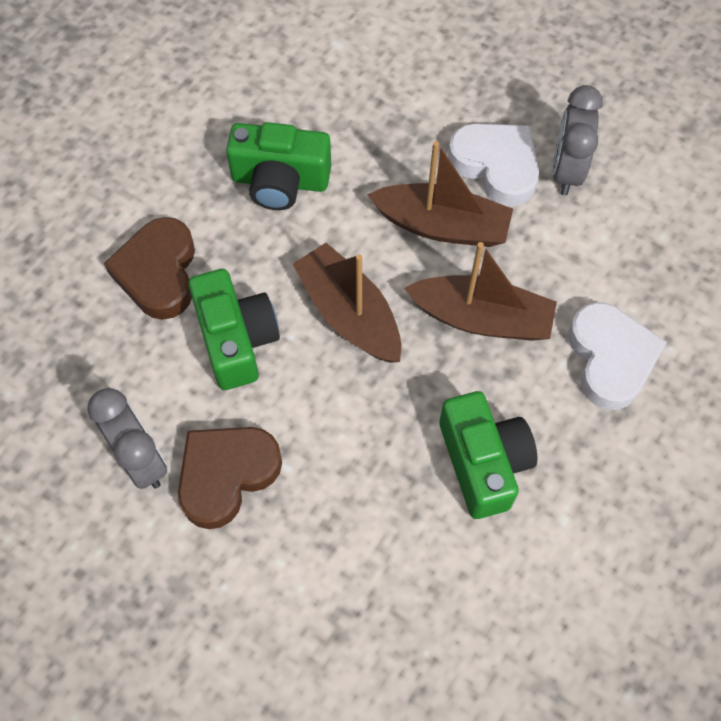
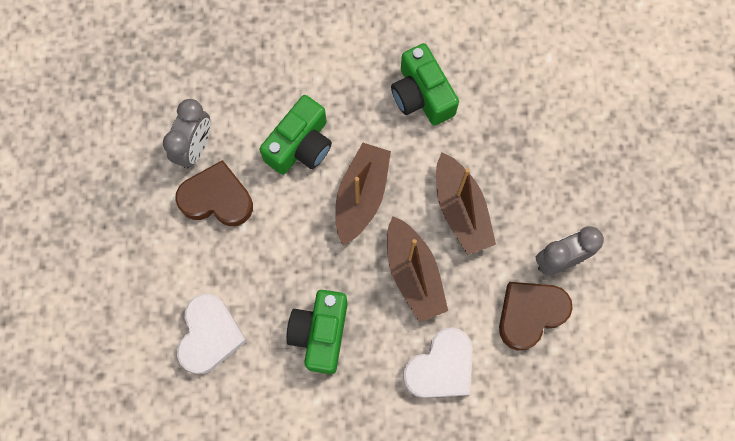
camera: 55 degrees right, 10 degrees up
brown heart [104,217,195,320] -> brown heart moved to [499,282,573,350]
green camera [439,391,537,519] -> green camera turned 150 degrees clockwise [286,290,348,374]
white heart [448,123,539,207] -> white heart moved to [177,294,247,374]

